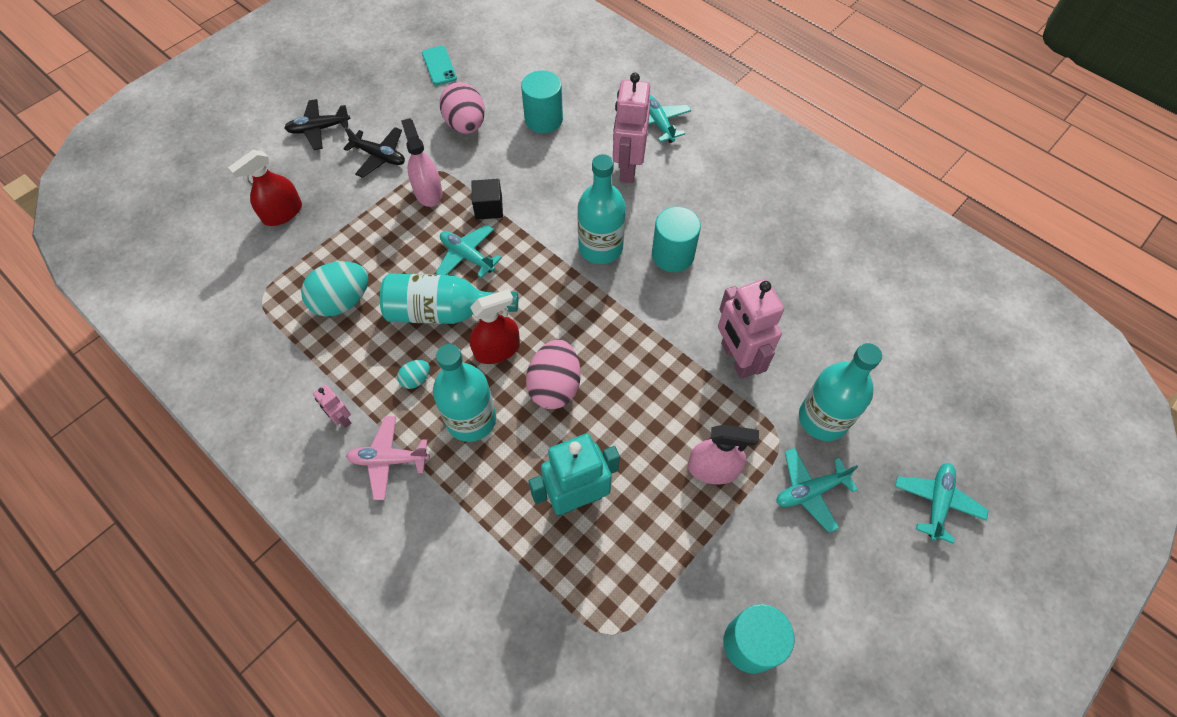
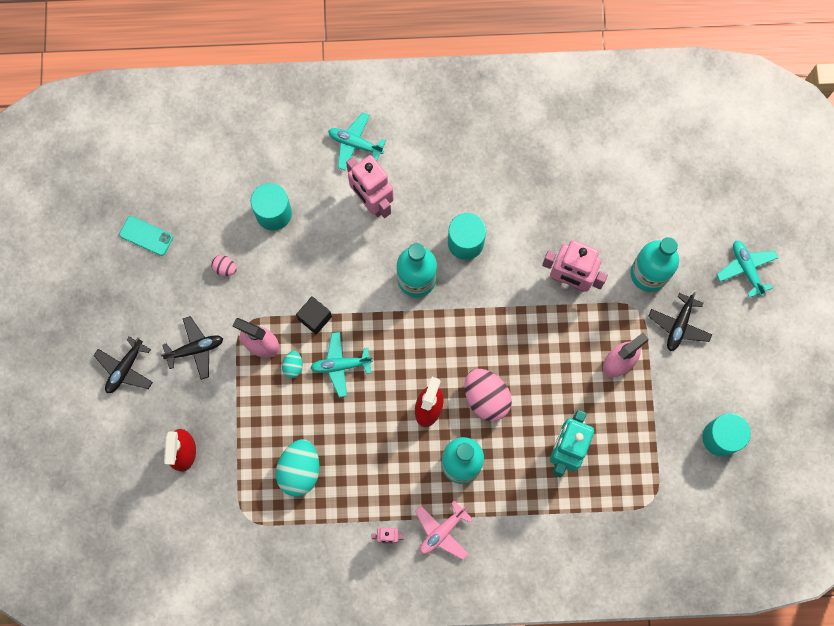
camera: 45 degrees left, 15 degrees up
turquoise bottle [380,273,518,324] -> none
turquoise egg [397,360,430,389] -> turquoise egg moved to [282,351,303,378]
pink egg [440,82,485,134] -> pink egg [211,255,237,276], size x0.49
turquoise plane [776,448,858,533] -> black plane [648,292,712,351]

